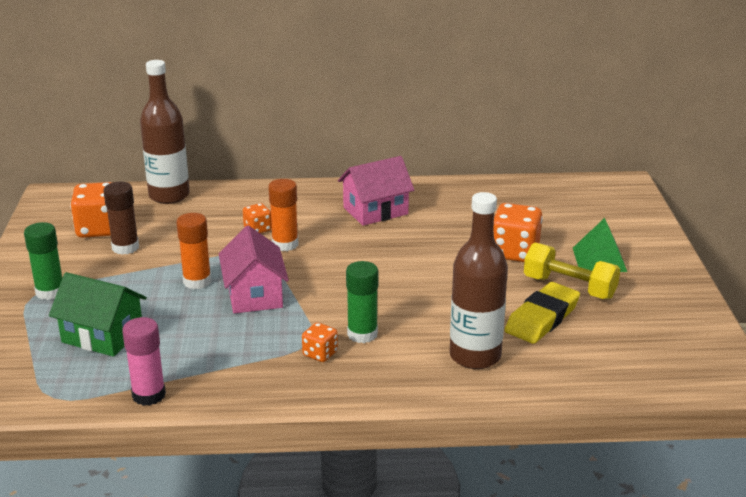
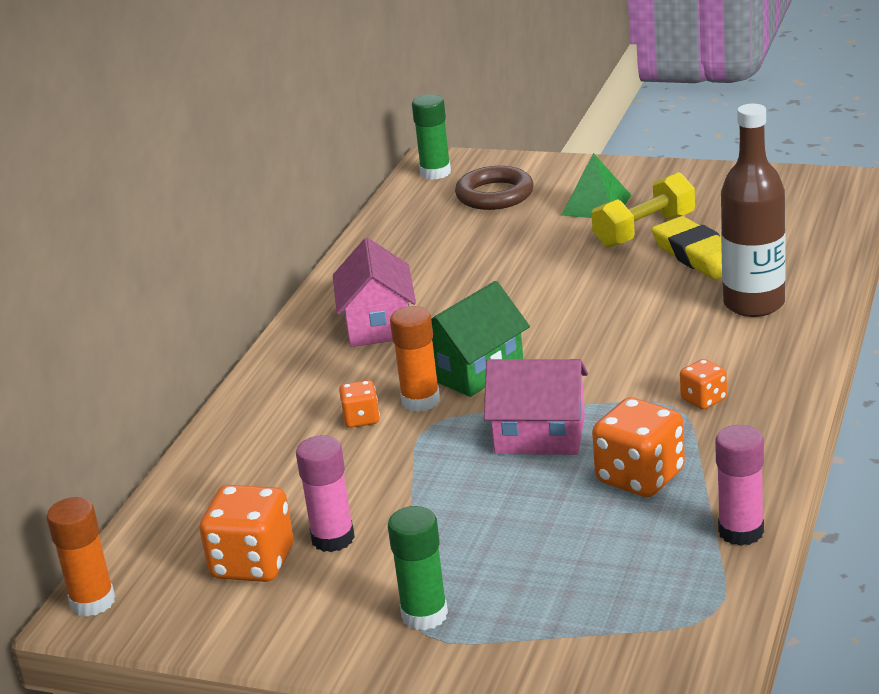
camera: 65 degrees left, 0 degrees up
green house [49,272,147,357] -> green house moved to [431,281,530,397]
brown glue stick [103,182,139,255] -> pink glue stick [296,436,355,552]
brown bottle [140,60,190,204] -> none
orange glue stick [176,213,211,289] -> orange glue stick moved to [47,497,115,617]
green glue stick [346,261,378,343] -> green glue stick moved to [412,94,451,180]
orange dice [494,203,543,262] -> orange dice moved to [592,397,685,497]
none -> brown ring [455,166,534,210]

